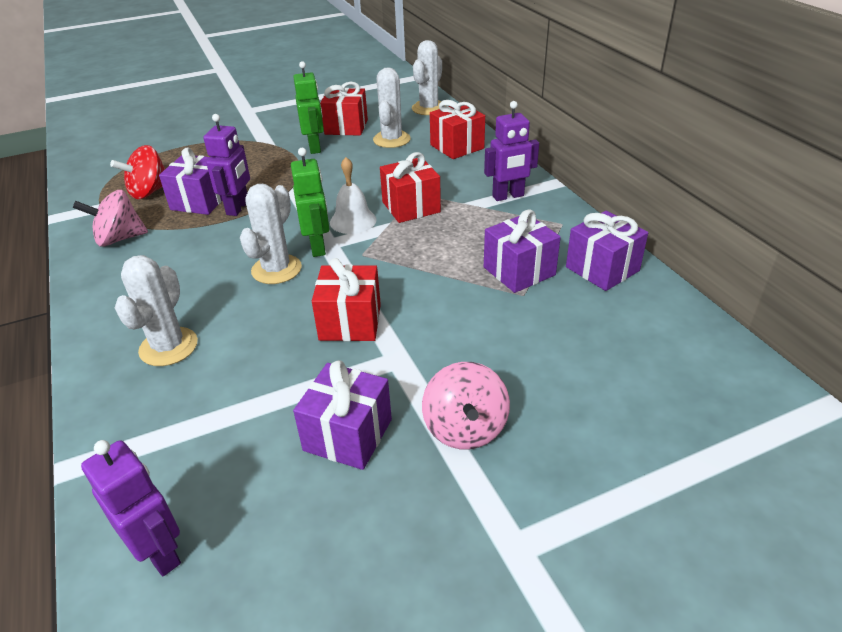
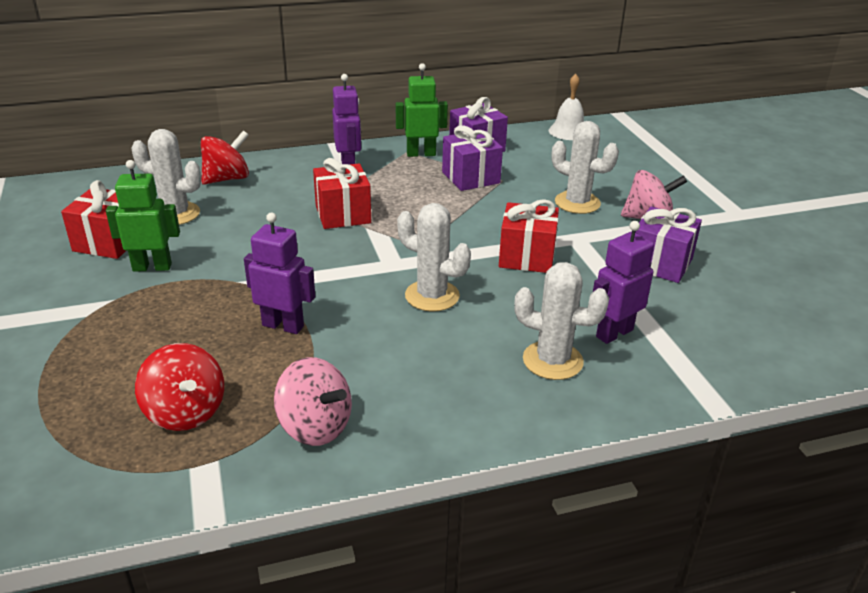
camera: 85 degrees left, 5 degrees down
pink spinning top [73,190,148,247] -> pink spinning top turned 45 degrees counterclockwise [274,357,352,446]
purple robot [81,440,181,576] -> purple robot moved to [593,221,654,344]
purple gift [159,147,222,215] -> none
green robot [291,148,329,257] -> green robot moved to [396,63,448,157]
white bell [330,157,377,234] -> white bell moved to [549,74,584,140]
white cactus [412,40,446,115] -> white cactus moved to [552,121,619,214]
red gift [430,100,485,159] -> red spinning top [201,130,249,185]

